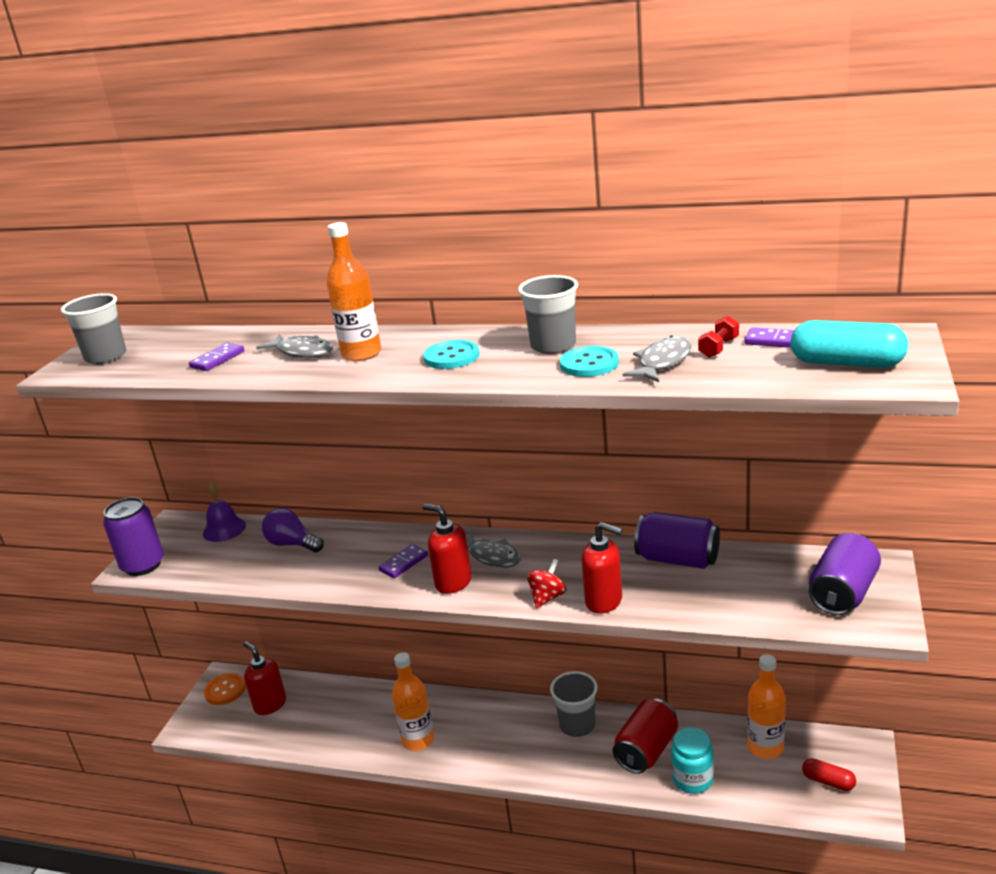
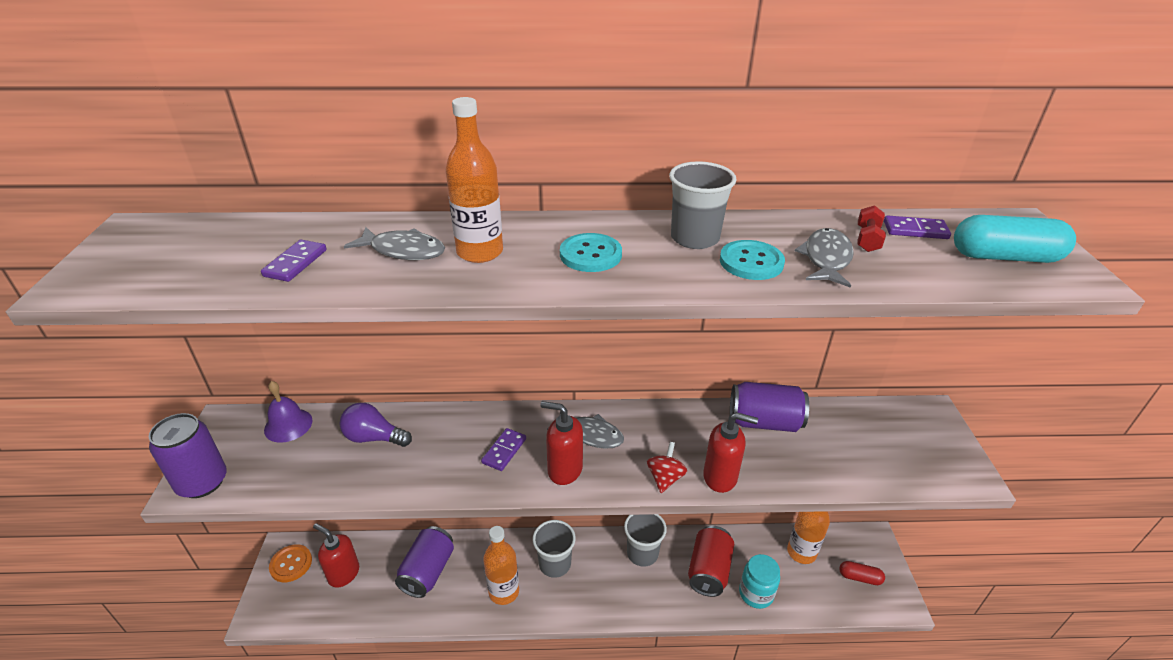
camera: 20 degrees left, 10 degrees up
grey cup [61,293,126,364] -> grey cup moved to [532,520,576,578]
purple can [809,533,881,615] -> purple can moved to [395,526,454,598]

